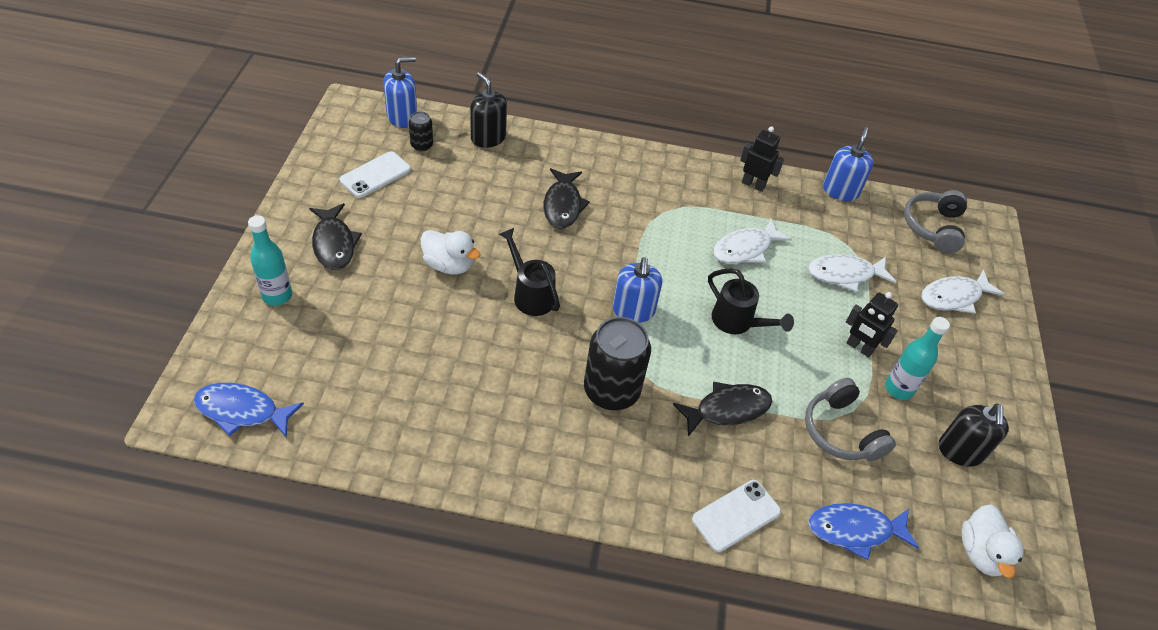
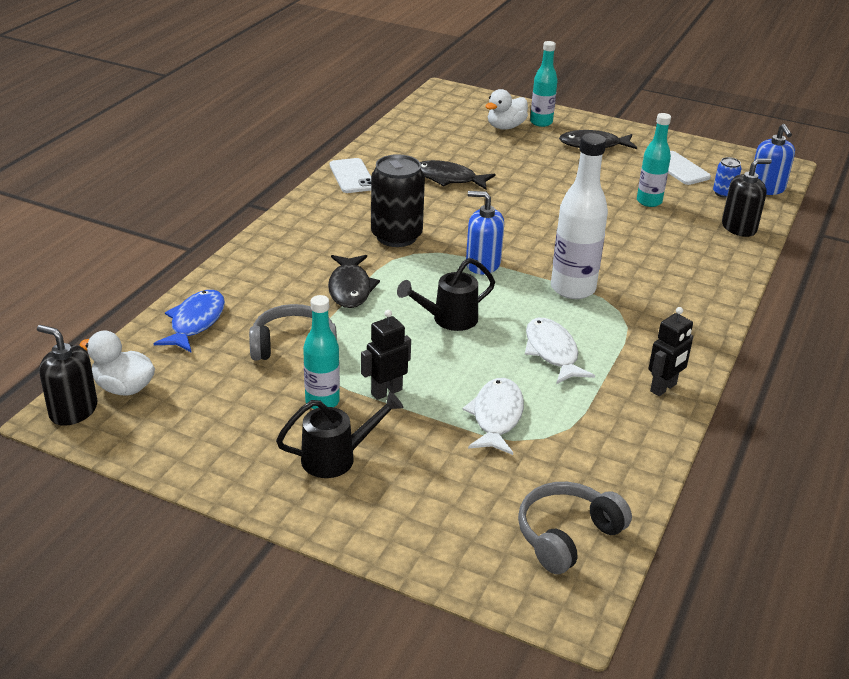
camera: 110 degrees right, 15 degrees down
blue fish [193,383,304,438] -> none
black can [409,111,433,151] -> blue can [713,157,742,198]
white duck [421,230,481,274] -> white duck moved to [485,89,528,130]
black watering can [499,228,560,316] -> black watering can moved to [276,391,404,478]
black fish [544,168,590,229] -> black fish moved to [420,160,495,190]
white phone [692,480,781,552] -> white phone moved to [330,158,371,193]
blue soap dispenser [823,127,874,201] -> none
grey headphones [904,190,967,253] -> grey headphones turned 75 degrees counterclockwise [518,482,632,574]
white fish [921,270,1004,314] -> none
black soap dispenser [939,403,1009,467] -> black soap dispenser moved to [37,325,97,426]
none -> white bottle [551,133,608,299]
none -> turquoise bottle [637,113,671,207]

